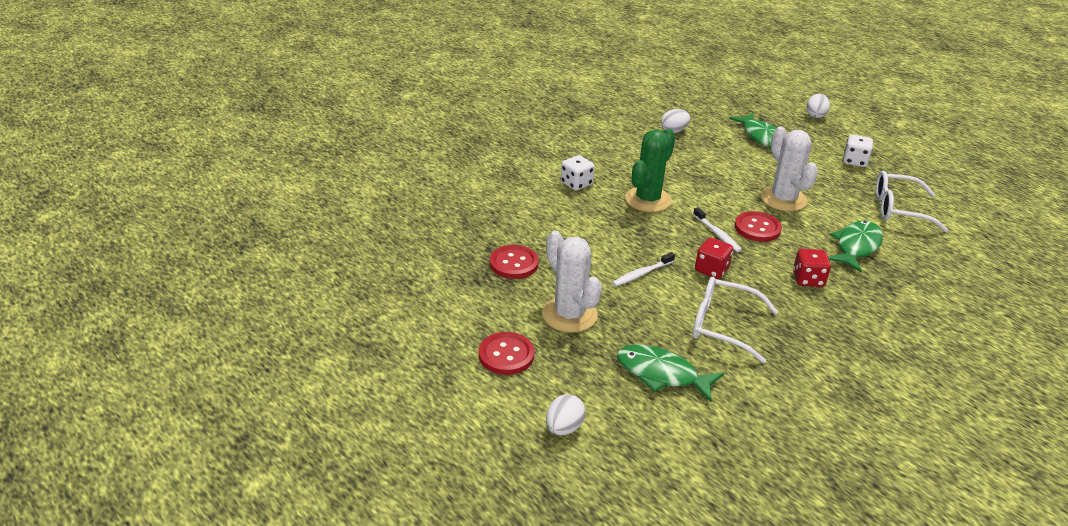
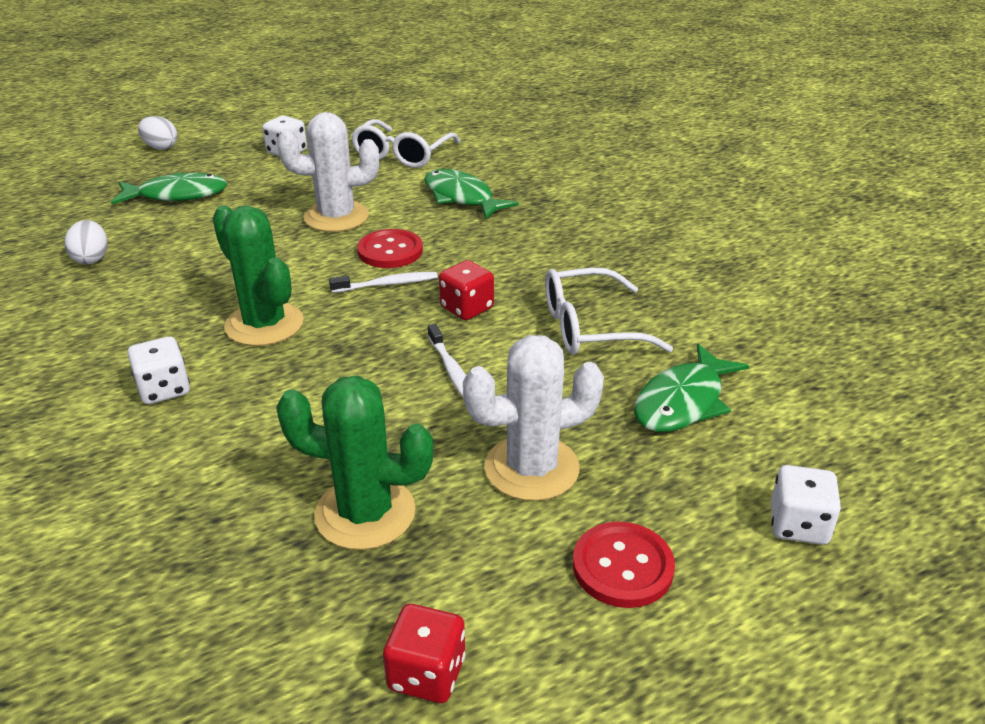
camera: 75 degrees left, 0 degrees up
red button [490,245,539,279] -> green cactus [276,375,434,550]
white egg [546,394,586,435] -> white dice [771,465,841,545]
white glasses [692,277,778,363] -> white glasses turned 45 degrees clockwise [545,268,673,355]
red dice [793,249,831,287] -> red dice moved to [383,604,466,703]

